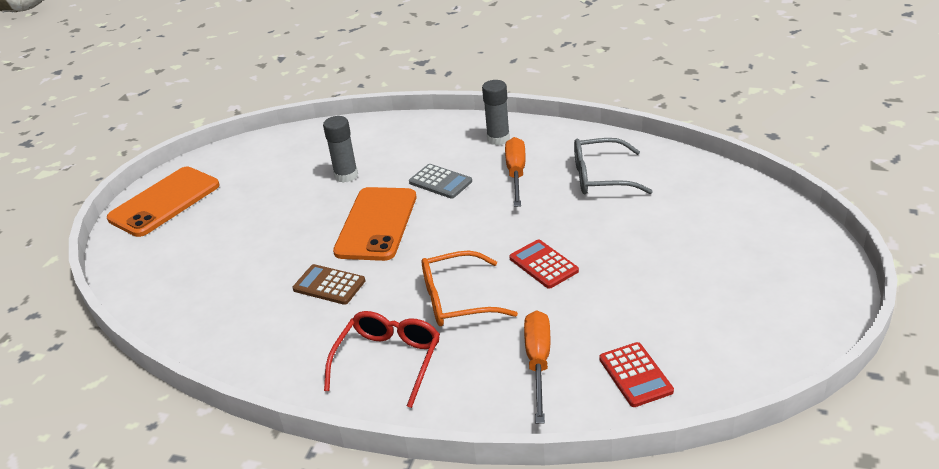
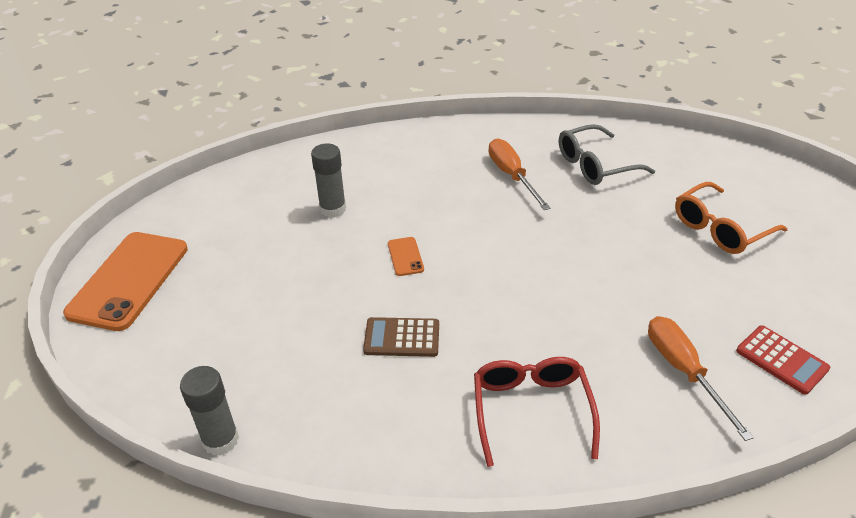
camera: 25 degrees left, 5 degrees up
orange phone [333,187,416,261] -> orange phone [388,237,424,276], size x0.42
grey calculator [409,164,472,199] -> none
orange glasses [422,250,518,326] -> orange glasses moved to [675,182,788,254]
grey glue stick [482,80,510,145] -> grey glue stick moved to [180,366,239,455]
red calculator [509,239,579,289] -> none

